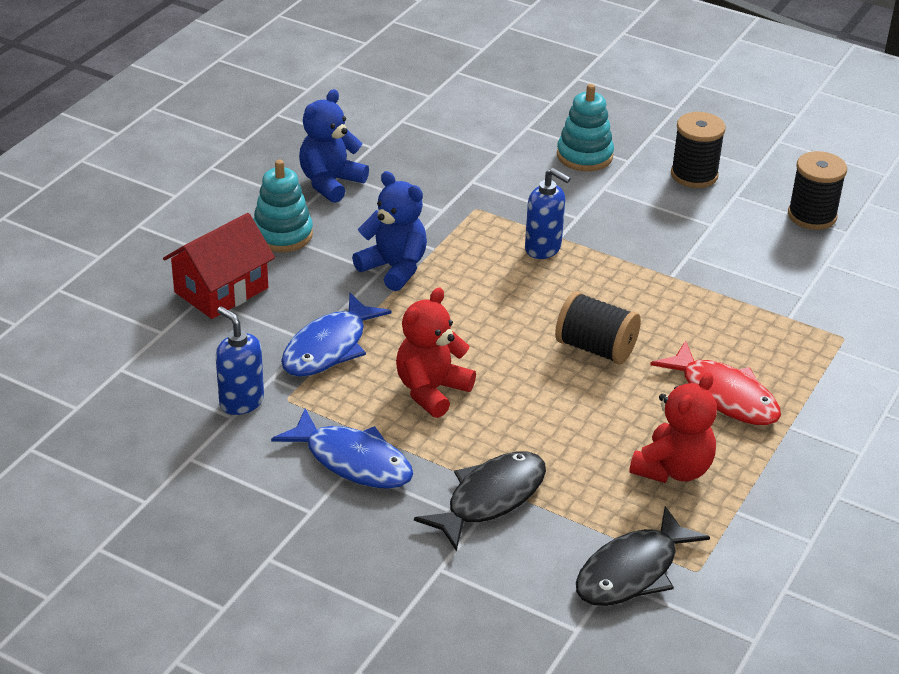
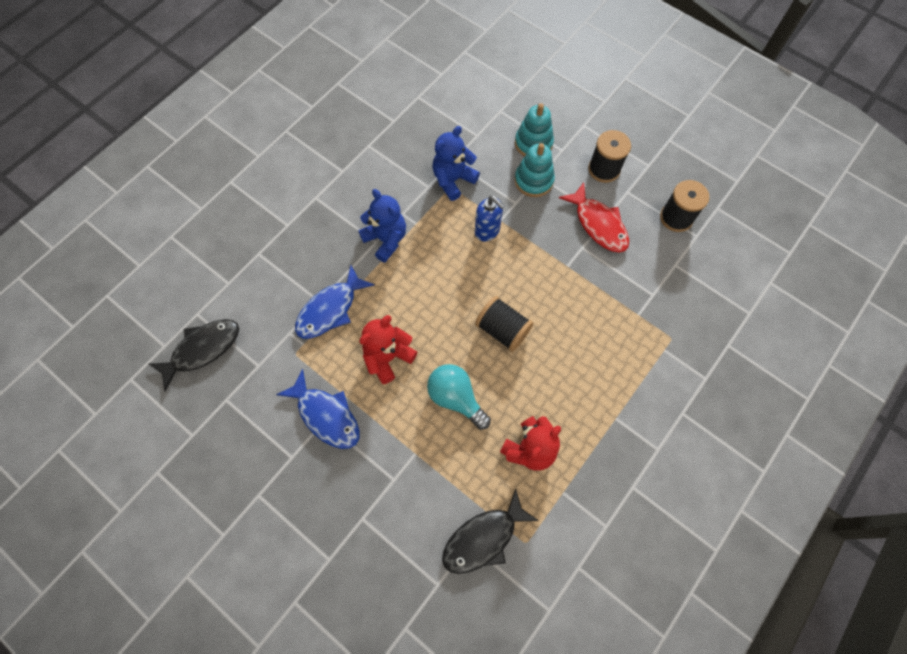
camera: 10 degrees right, 30 degrees up
red house [163,213,275,319] -> none
blue soap dispenser [216,306,264,415] -> none
turquoise stacking toy [253,160,313,252] -> turquoise stacking toy moved to [515,143,555,197]
blue teddy bear [299,89,369,203] -> blue teddy bear moved to [432,126,480,201]
black fish [414,451,546,551] -> black fish moved to [149,319,239,392]
red fish [650,341,781,425] -> red fish moved to [559,182,629,253]
none -> turquoise light bulb [427,364,491,430]

